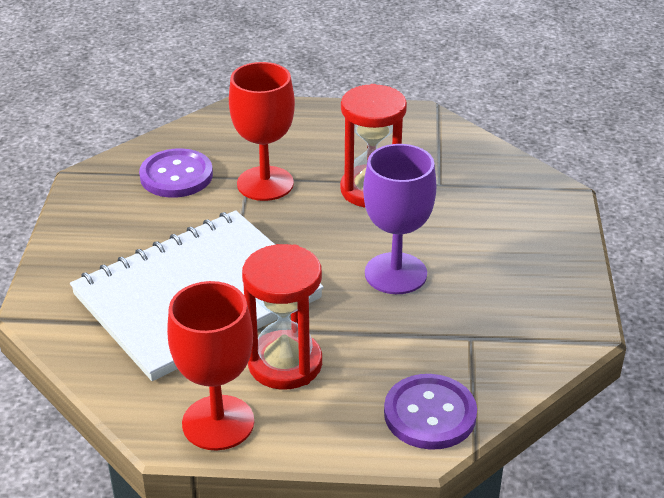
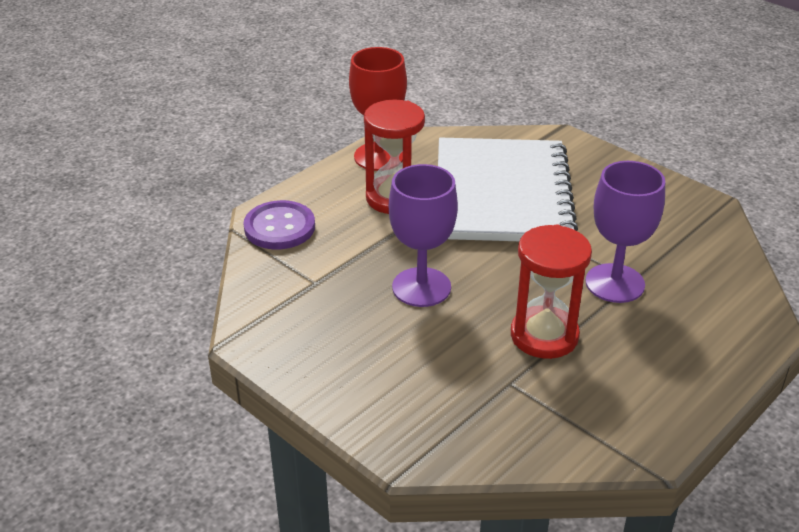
camera: 130 degrees right, 0 degrees up
purple button [139,148,213,198] -> none
red goblet [229,62,295,201] -> purple goblet [586,161,665,303]

